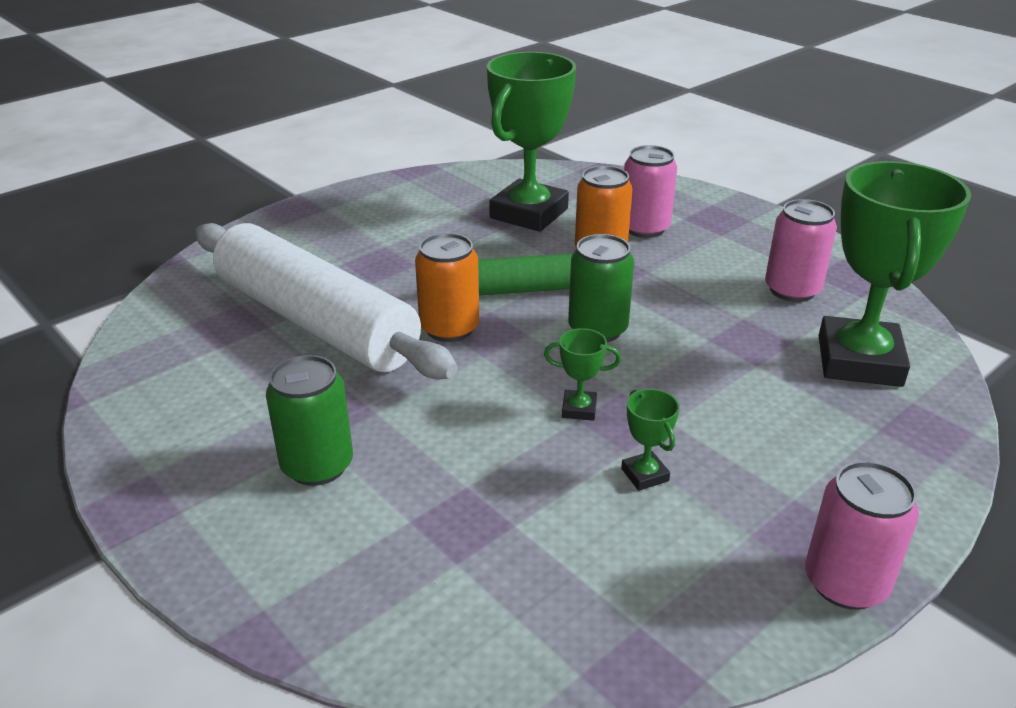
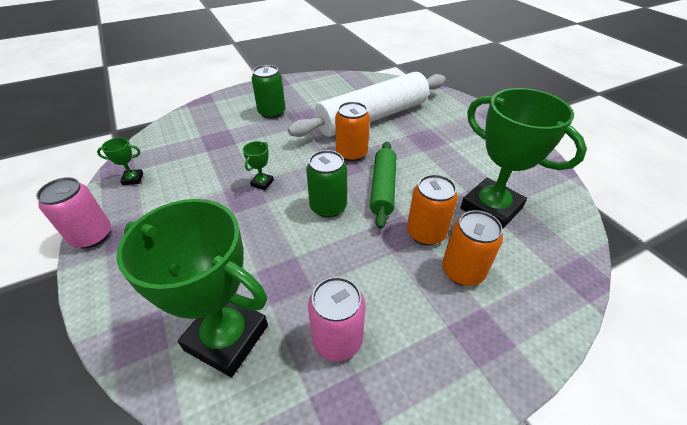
camera: 105 degrees right, 10 degrees up
green trophy [621,389,679,491] -> green trophy moved to [97,137,143,185]
pink can [624,145,677,238] -> orange can [442,210,503,286]

